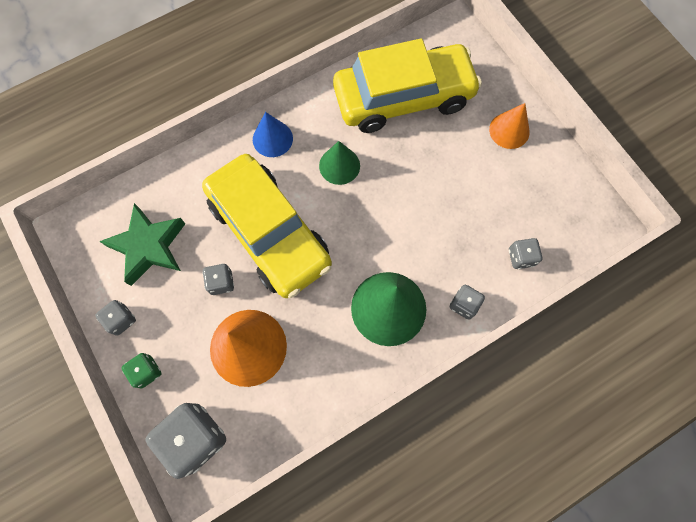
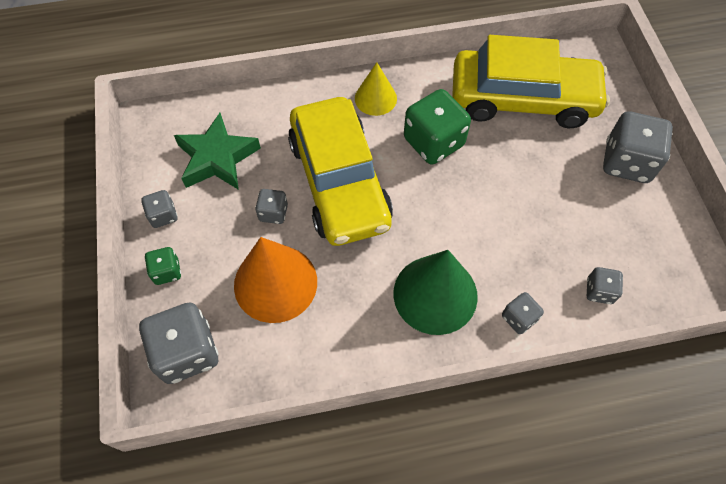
camera: 20 degrees right, 10 degrees down
blue cone [253,112,293,157] -> yellow cone [355,62,397,116]
green cone [319,141,360,185] -> green dice [404,89,471,164]
orange cone [489,103,530,149] -> grey dice [603,111,673,183]

